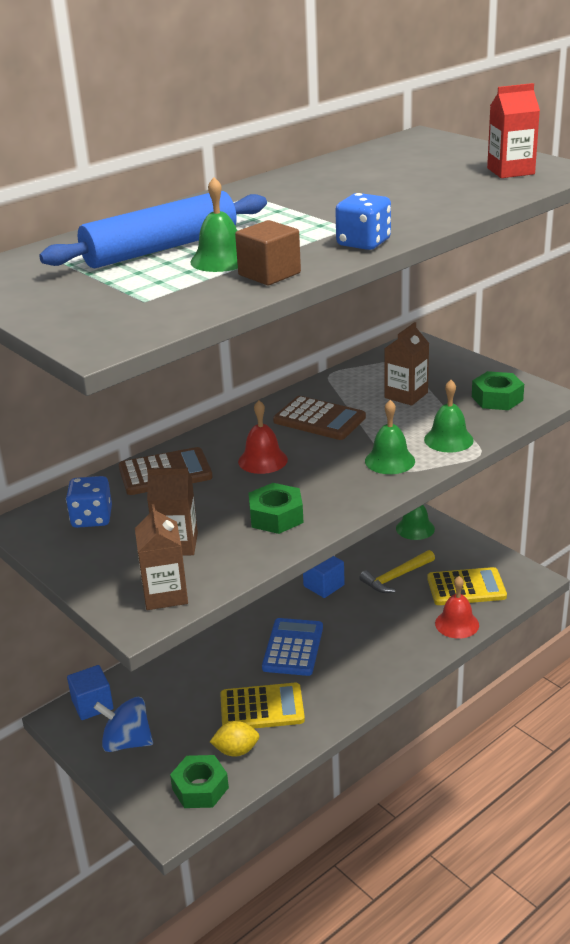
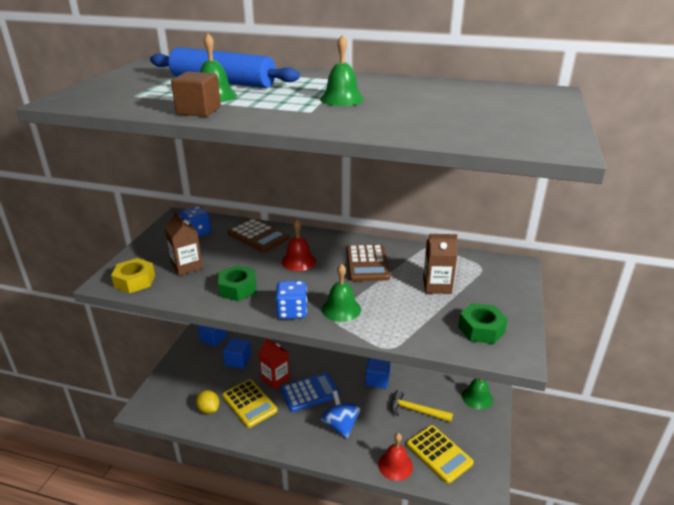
camera: 55 degrees right, 0 degrees up
blue spinning top [94,697,153,752] -> blue spinning top moved to [320,391,361,438]
brown carton [135,504,188,610] -> yellow nut [111,258,155,293]
green nut [170,755,229,808] -> none
blue dice [335,193,391,250] -> blue dice moved to [275,281,307,319]
green bell [424,380,474,453] -> green bell moved to [320,35,364,106]
red carton [487,83,540,178] -> red carton moved to [258,338,290,389]
none -> blue cube [223,338,251,369]

